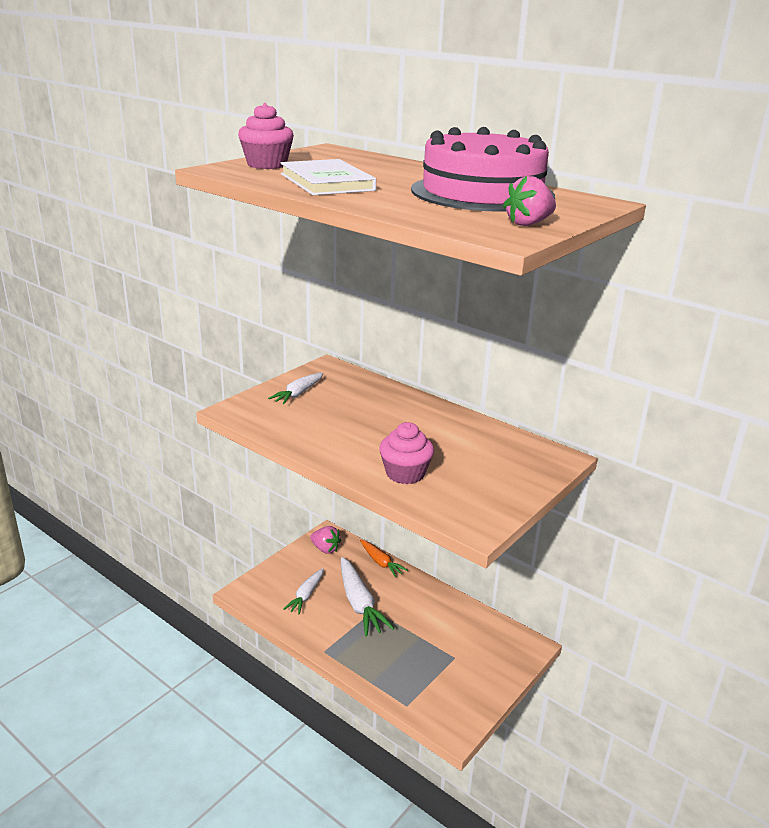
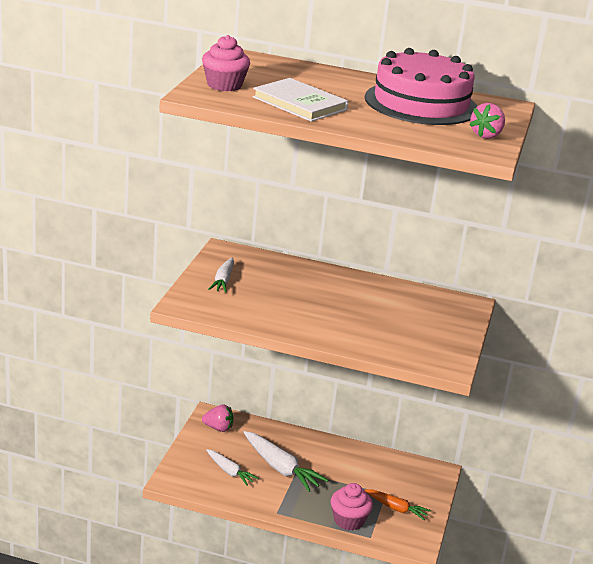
camera: 25 degrees left, 0 degrees up
white carrot [283,568,323,615] -> white carrot turned 45 degrees counterclockwise [206,449,259,486]
orange carrot [360,540,408,577] -> orange carrot moved to [365,489,431,520]
pink cupcake [379,422,434,484] -> pink cupcake moved to [331,483,373,530]

